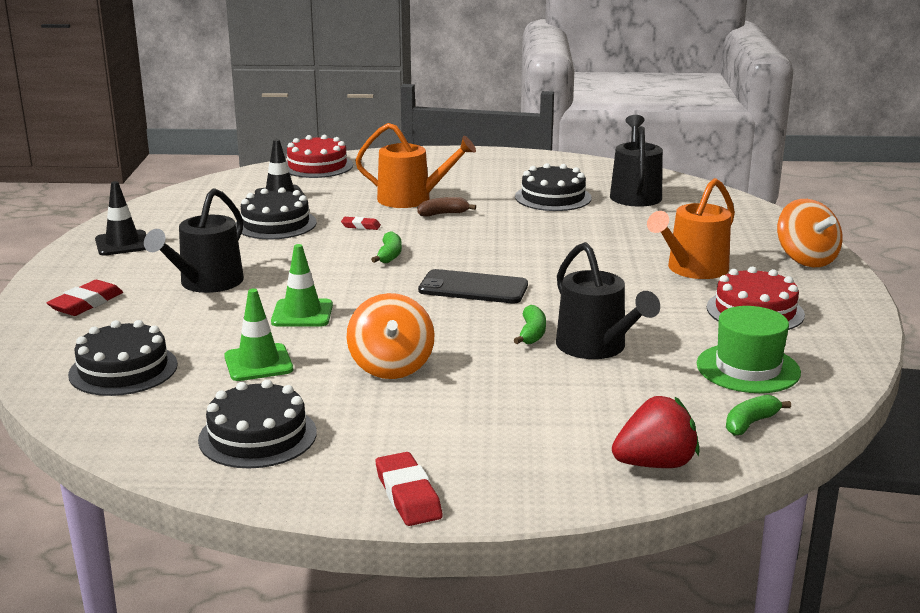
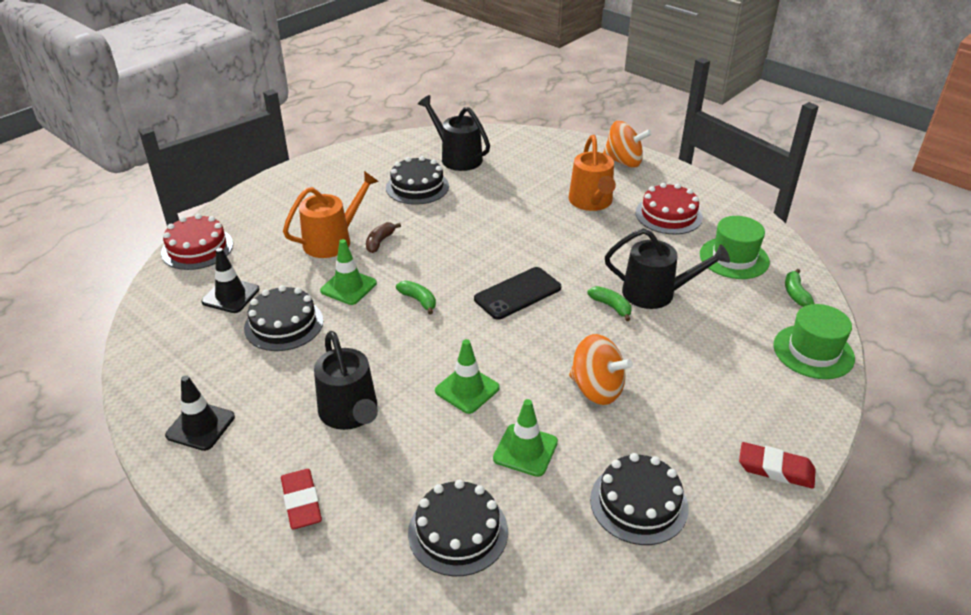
camera: 50 degrees left, 15 degrees up
red eraser [341,217,381,230] -> green traffic cone [320,239,377,305]
red strawberry [612,396,700,468] -> green hat [773,304,855,379]

